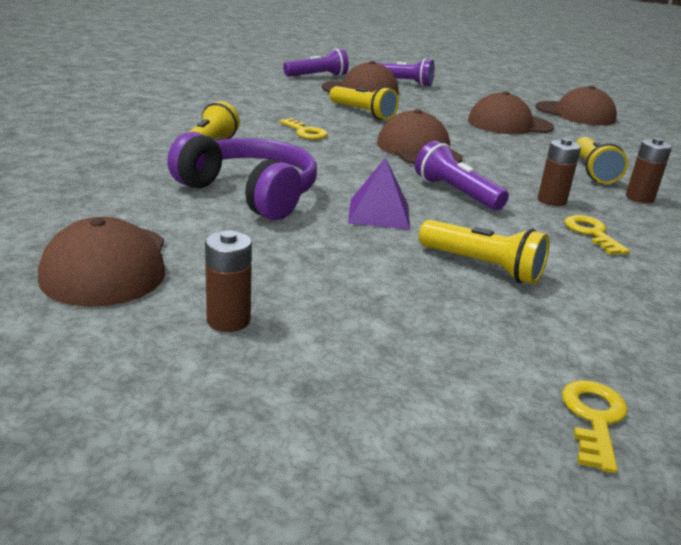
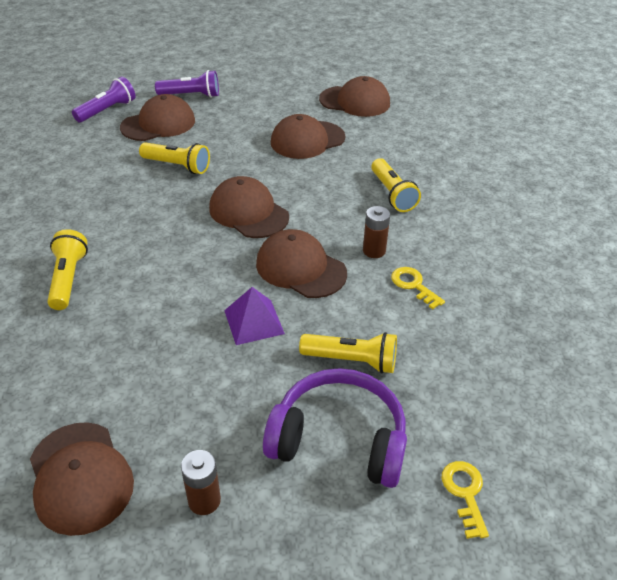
camera: 20 degrees left, 15 degrees up
purple headphones [167,132,317,220] -> purple headphones moved to [263,368,407,488]
yellow key [279,118,328,139] -> none
purple flashlight [415,141,509,210] -> brown cap [256,229,347,298]
brown battery [626,138,672,203] -> none

